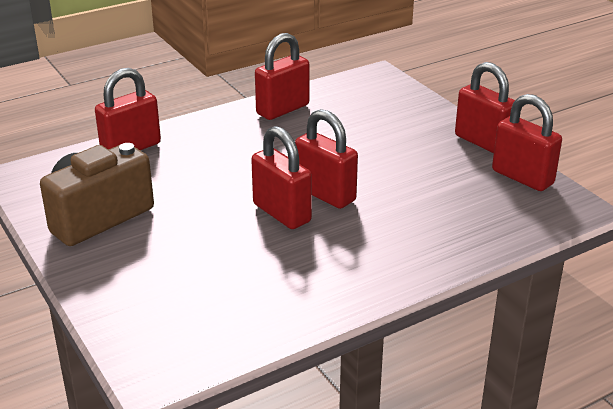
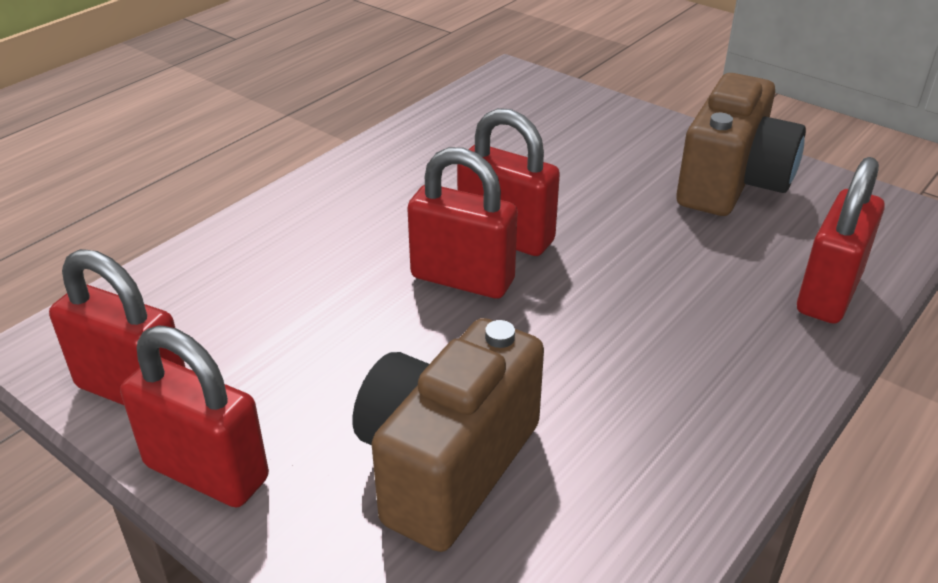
camera: 160 degrees right, 5 degrees up
red padlock [255,33,309,120] -> none
none -> brown camera [353,318,544,552]

